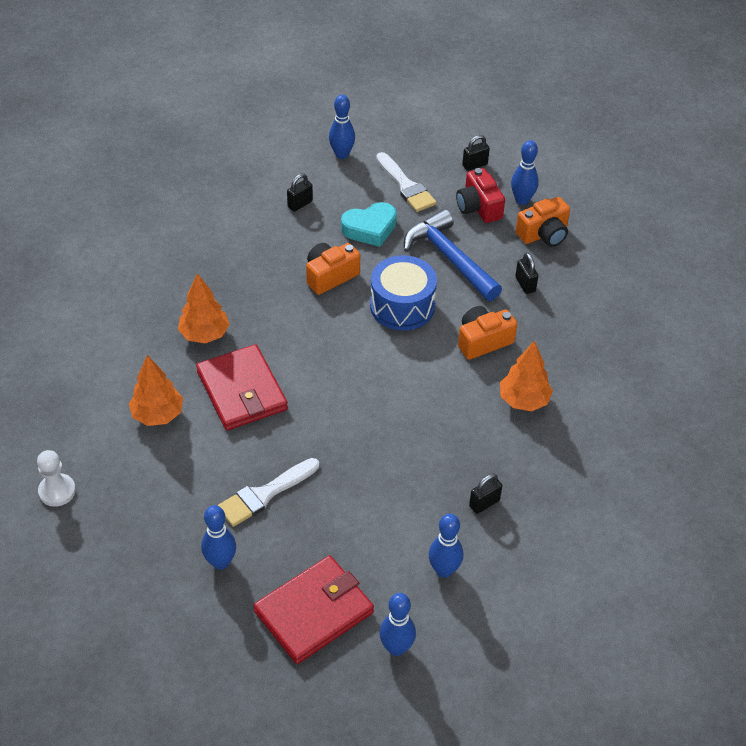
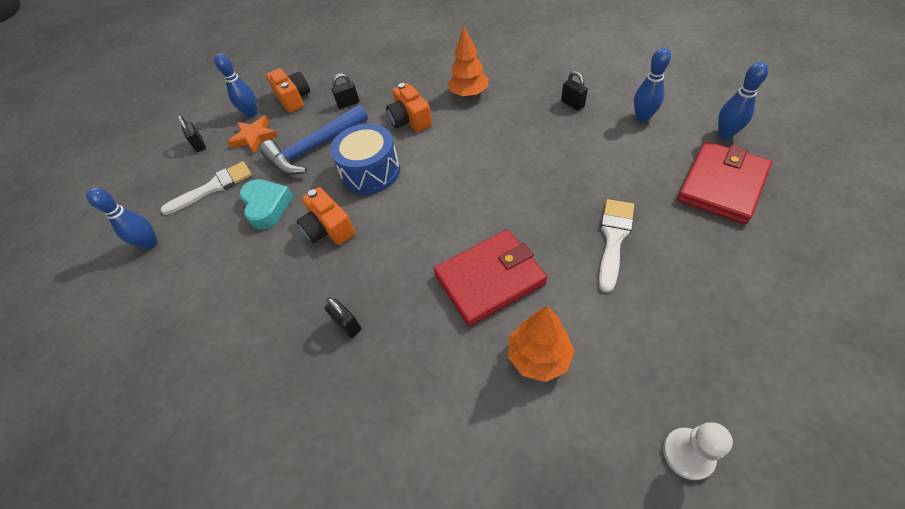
camera: 85 degrees left, 5 degrees up
orange tree [178,273,230,344] -> none
blue bowling pin [201,505,236,570] -> none
white brush [218,458,319,527] -> white brush turned 120 degrees counterclockwise [599,199,634,293]
red wallet [254,556,374,664] -> red wallet turned 75 degrees clockwise [677,142,772,224]
black padlock [287,173,313,212] -> black padlock moved to [325,298,361,338]
red camera [456,168,505,223] -> orange star [227,116,278,154]

